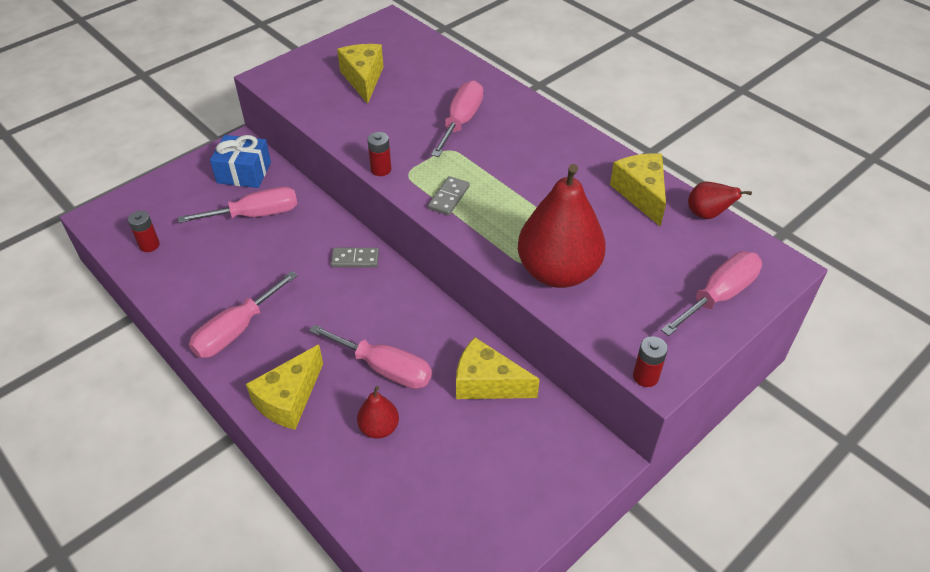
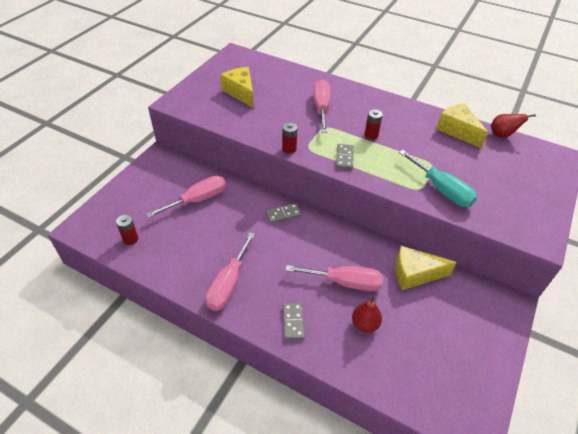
camera: 20 degrees left, 0 degrees up
blue gift [210,135,271,188] -> none
yellow cheese [246,345,323,430] -> grey domino [283,303,305,340]
red pear [518,164,606,288] -> turquoise screwdriver [399,150,477,207]
red battery [633,336,668,387] -> red battery moved to [364,109,383,140]
pink screwdriver [661,251,762,336] -> none

